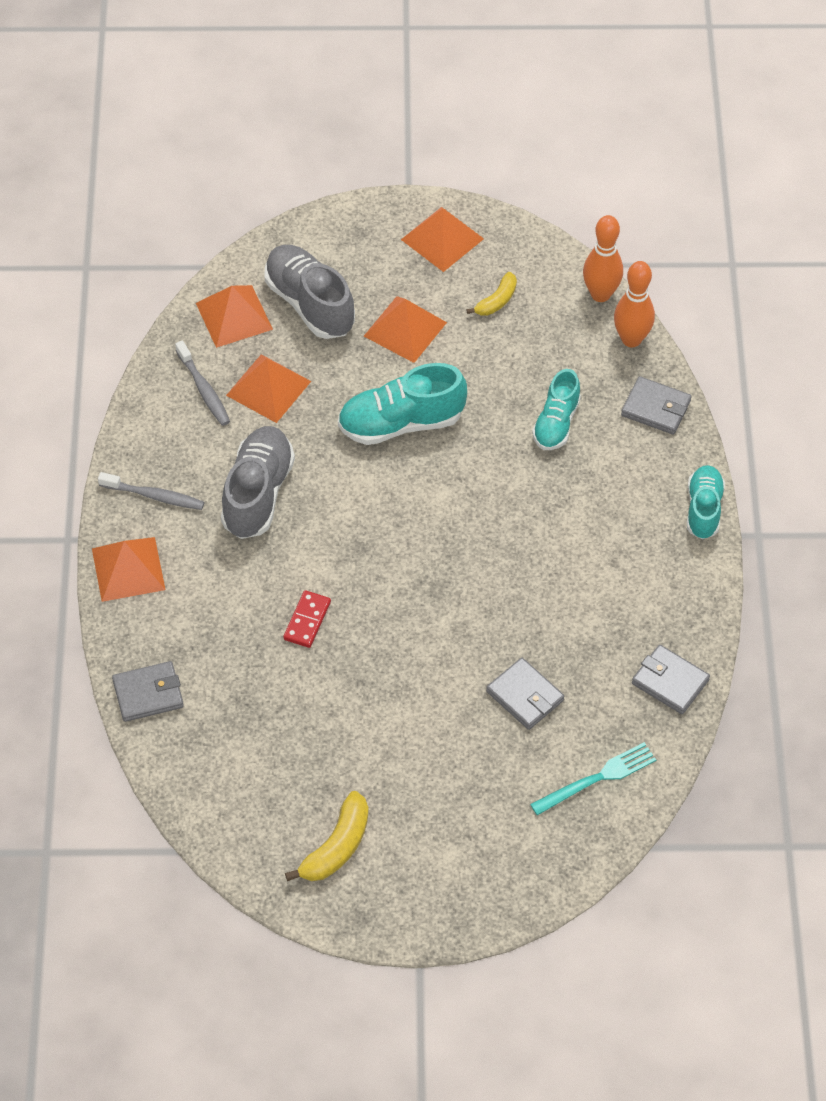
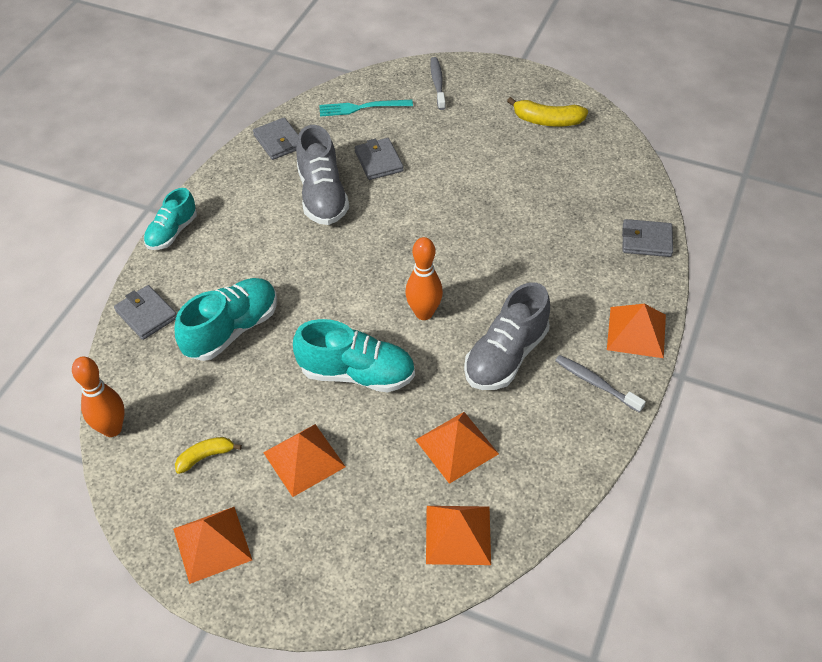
camera: 155 degrees left, 5 degrees down
grey toothbrush [175,340,230,426] -> grey toothbrush moved to [430,57,446,110]
grey shoe [265,245,355,339] -> grey shoe moved to [296,125,349,225]
red domino [283,590,331,648] -> none
yellow banana [285,791,368,881] -> yellow banana turned 135 degrees counterclockwise [507,97,588,127]
turquoise shoe [532,369,581,450] -> turquoise shoe [174,278,277,361], size x1.55
orange bowling pin [614,261,655,347] -> orange bowling pin moved to [405,237,443,320]

